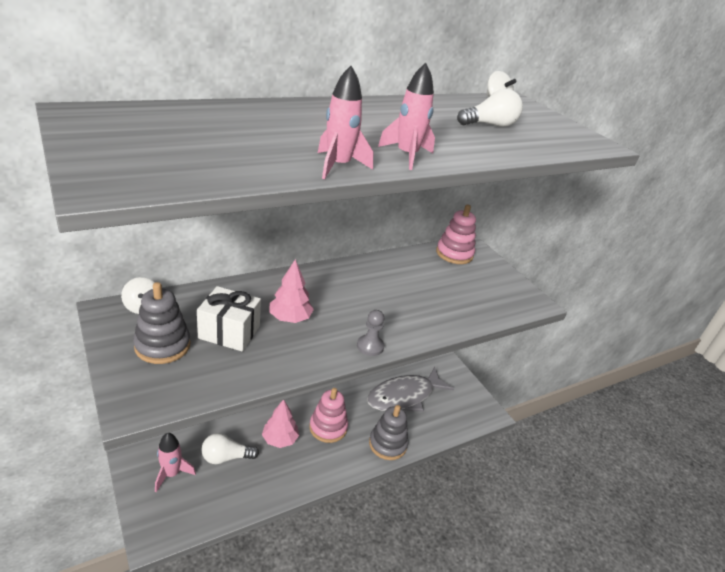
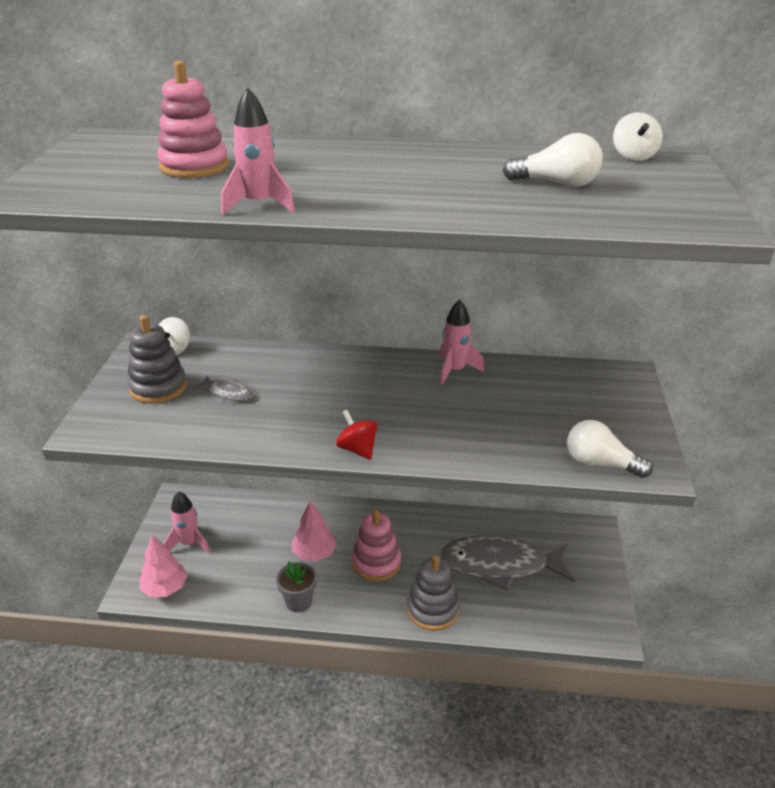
camera: 40 degrees right, 0 degrees up
white gift [197,286,261,352] -> grey fish [192,375,252,401]
white light bulb [201,433,259,464] -> white light bulb moved to [567,420,653,478]
pink tree [269,259,314,323] -> pink tree moved to [139,535,187,597]
grey pawn [357,310,384,356] -> red spinning top [336,410,378,460]
pink rocket [378,63,435,170] -> pink rocket moved to [439,299,484,385]
pink stacking toy [436,205,476,264] -> pink stacking toy moved to [157,61,229,178]
none -> grey flower pot [276,561,317,613]

